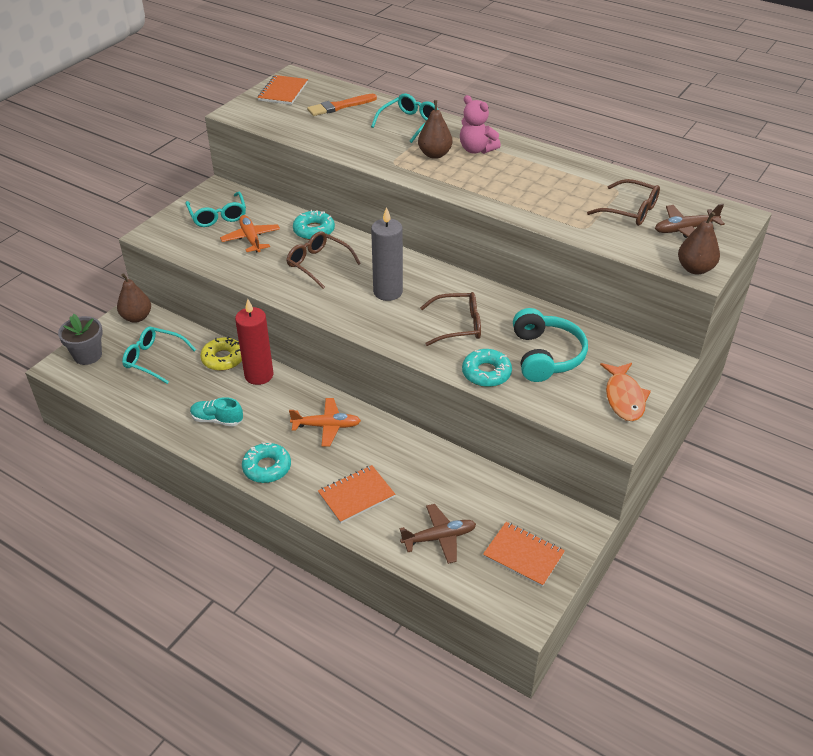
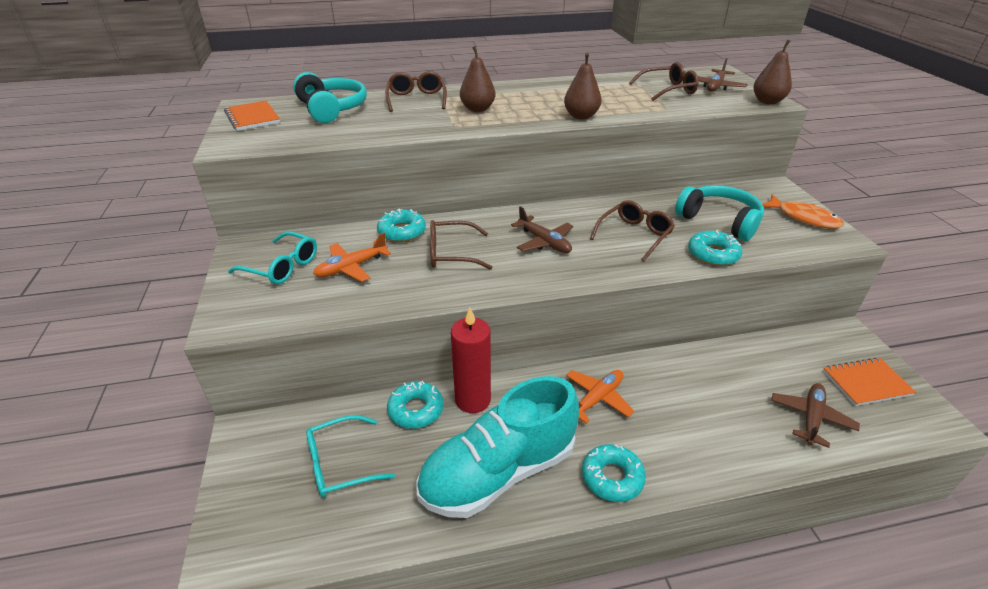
camera: 45 degrees left, 5 degrees down
grey flower pot [58,314,103,365] -> none
brown pear [117,273,151,323] -> brown pear moved to [564,53,602,120]
turquoise shoe [190,397,243,427] -> turquoise shoe [416,376,579,518], size x2.36
yellow donut [200,337,242,371] -> turquoise donut [387,381,443,429]
orange plane [220,215,280,252] -> orange plane turned 60 degrees counterclockwise [313,233,391,282]
orange brush [307,94,377,116] -> turquoise headphones [293,72,367,123]
orange notebook [318,465,395,523] -> none
turquoise glasses [371,93,439,143] -> brown glasses [385,71,447,112]
grey candle [371,207,403,301] -> brown plane [511,206,573,253]
pink teddy bear [460,95,501,154] -> none

